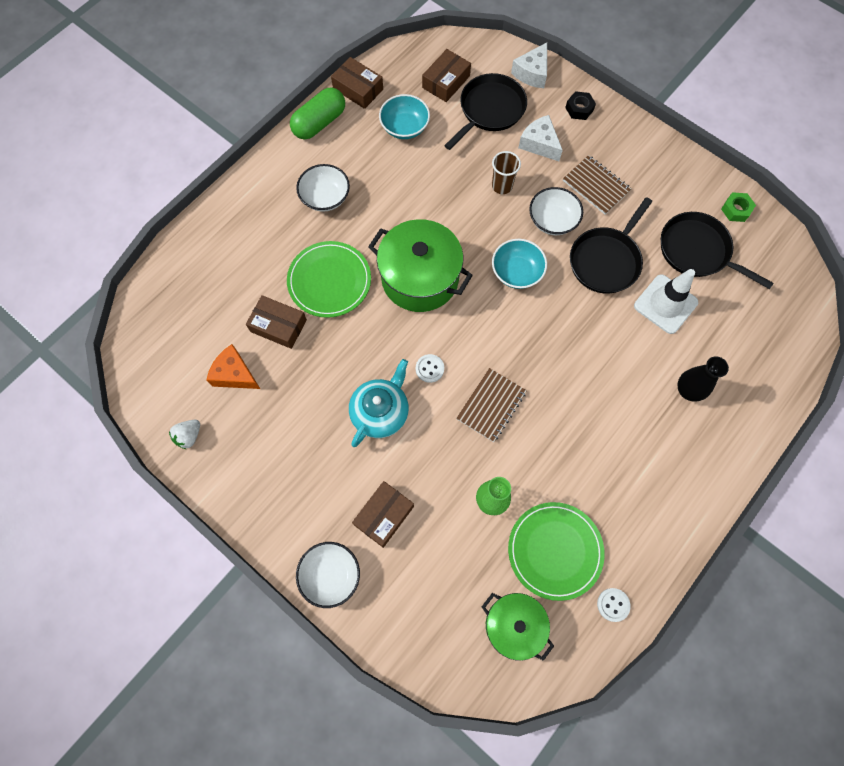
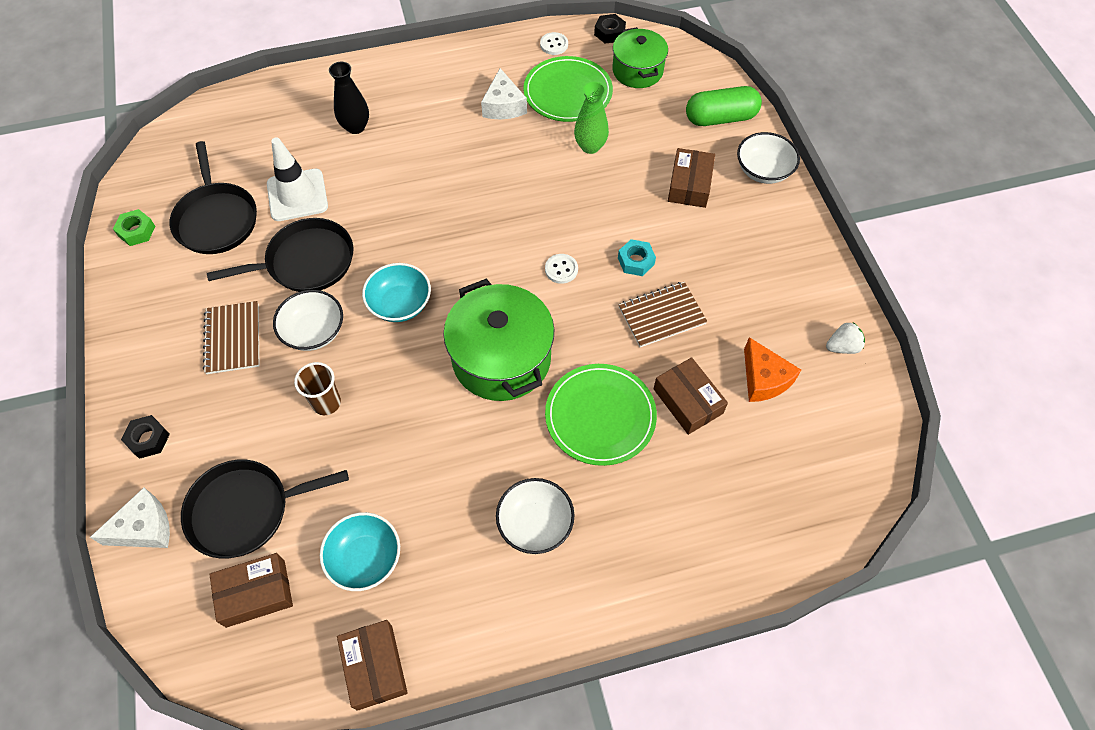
camera: 145 degrees left, 10 degrees down
green capsule [290,87,345,139] -> green capsule moved to [686,86,762,126]
turquoise teapot [349,359,409,447] -> turquoise nut [618,239,656,276]
brown box [352,481,414,548] -> brown box turned 60 degrees counterclockwise [668,148,715,208]
brown notebook [456,368,527,442] -> brown notebook moved to [618,281,707,347]
white cheese [518,115,563,161] -> white cheese moved to [481,68,527,119]
none -> black nut [594,14,626,43]

